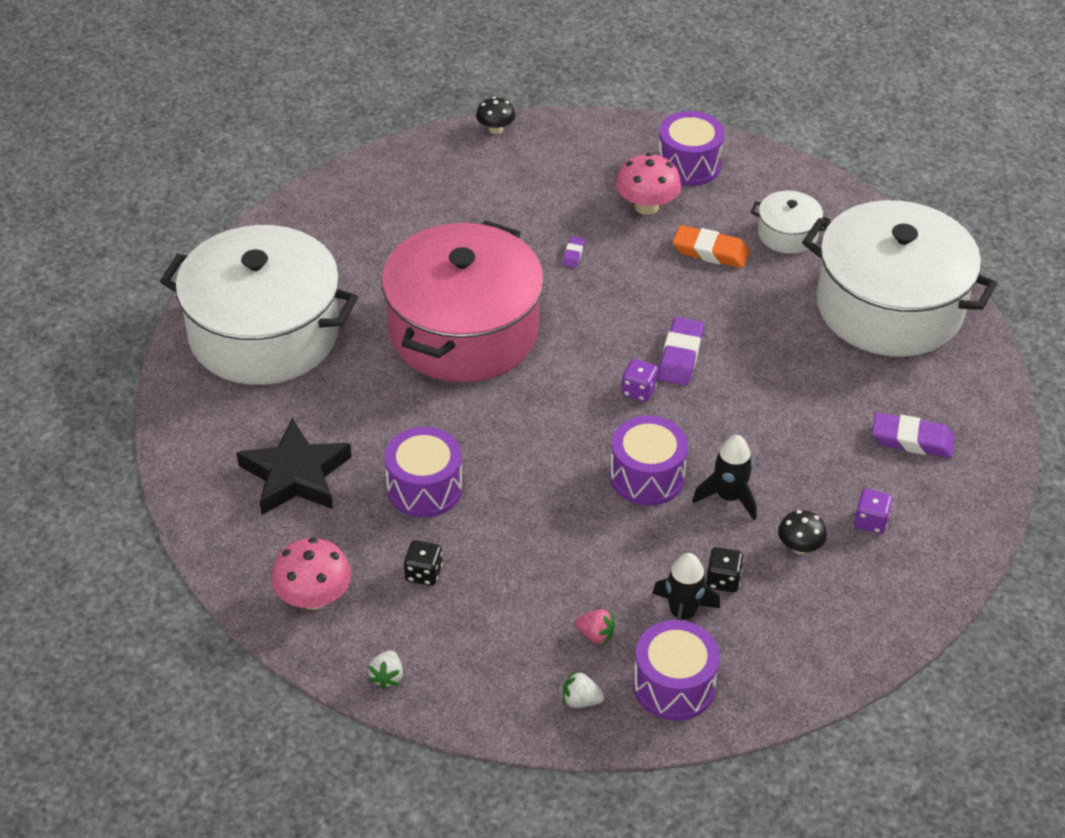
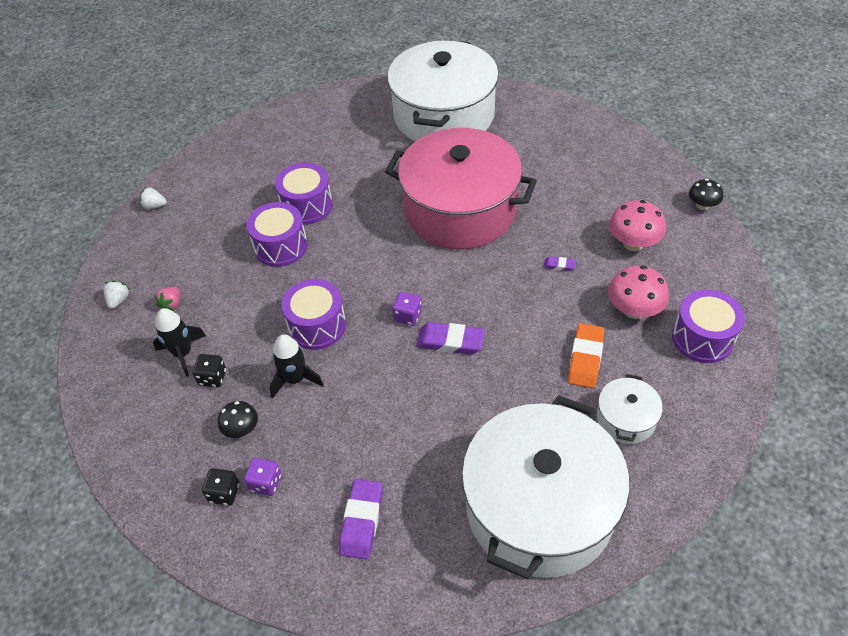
camera: 90 degrees right, 5 degrees up
black star [237,418,352,515] -> none
pink mushroom [271,538,351,610] -> pink mushroom moved to [609,200,666,251]
black dice [404,540,443,586] -> black dice moved to [202,468,239,506]
purple drum [633,620,720,721] -> purple drum moved to [247,202,308,267]

